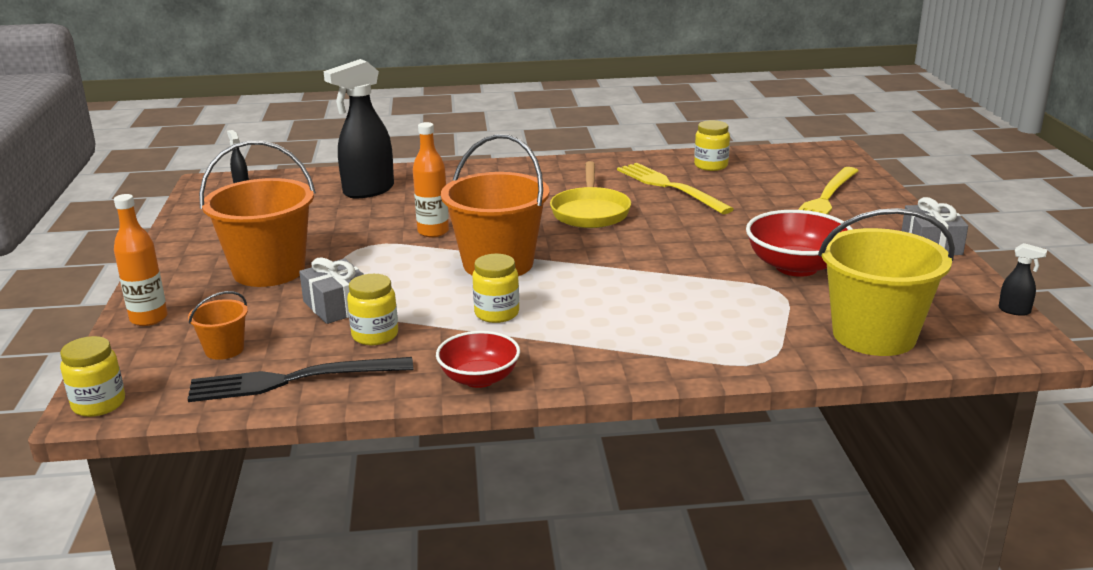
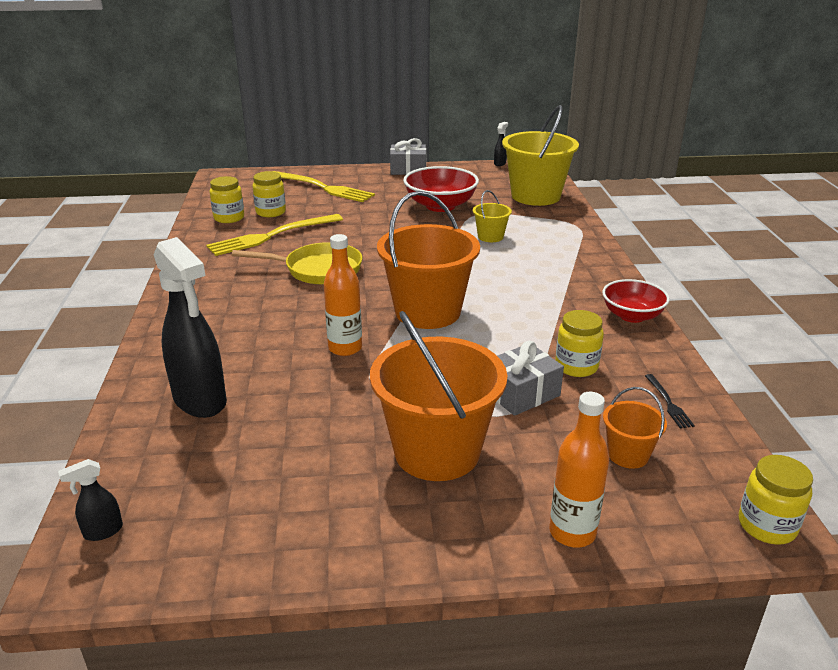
camera: 90 degrees left, 5 degrees up
black fork [188,357,413,402] -> black fork [645,374,695,428], size x0.43
yellow jar [472,254,519,323] -> yellow jar moved to [252,171,286,217]
none -> yellow bucket [473,190,512,242]

